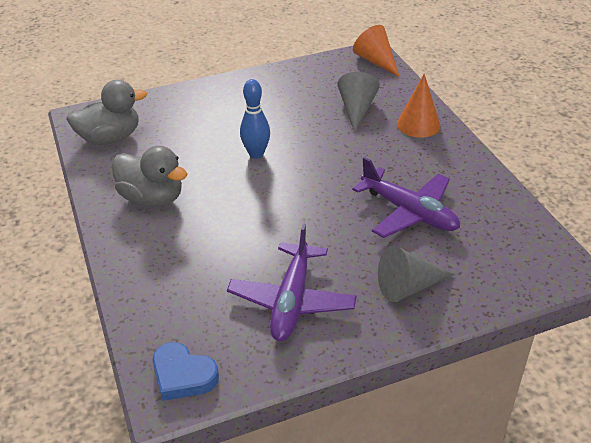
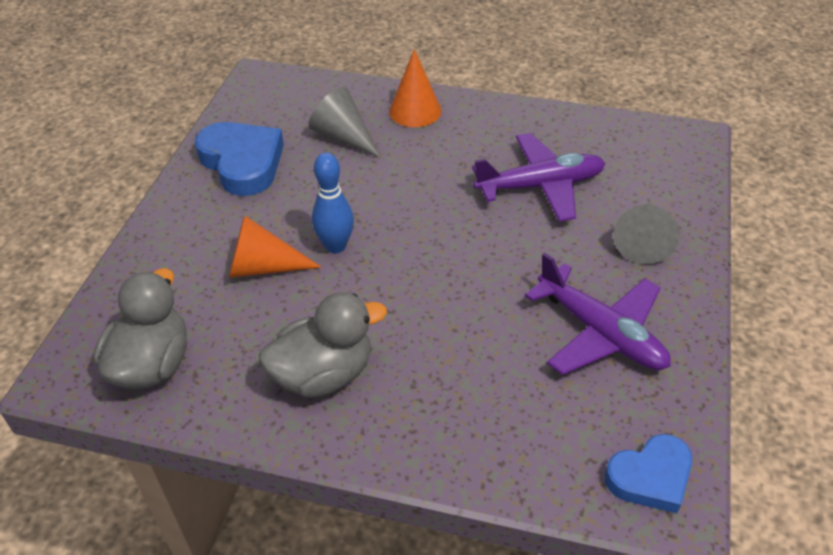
camera: 55 degrees left, 5 degrees up
orange cone [353,25,400,77] -> orange cone moved to [229,215,322,278]
none -> blue heart [195,122,284,196]

